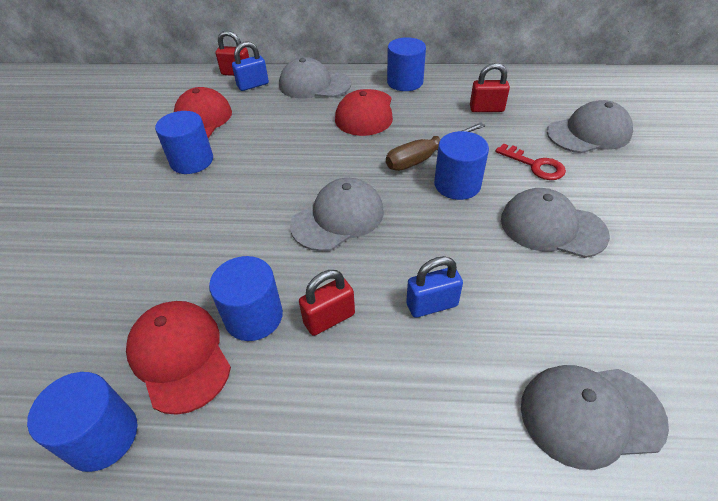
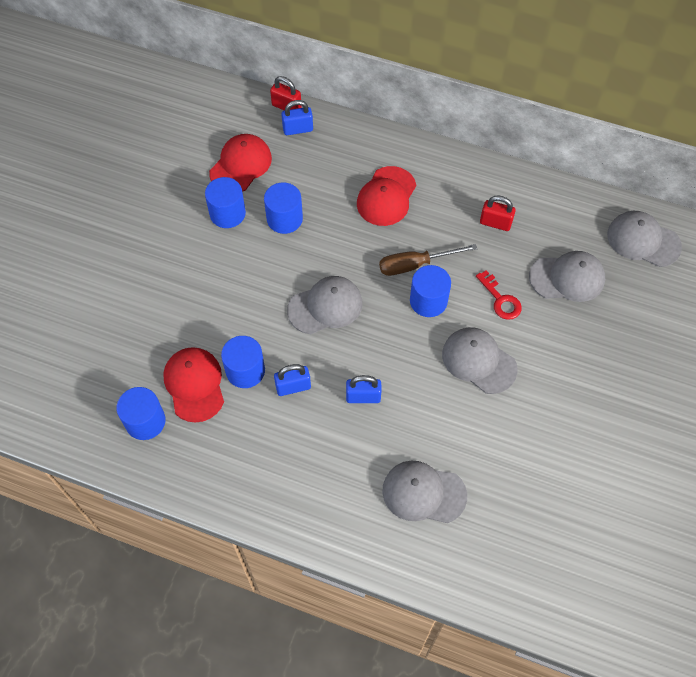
camera: 15 degrees right, 15 degrees up
grey cap [279,57,351,98] -> grey cap moved to [607,211,682,267]
red padlock [299,270,355,336] -> blue padlock [274,364,311,396]
blue cylinder [387,37,426,91] -> blue cylinder moved to [264,182,303,234]

